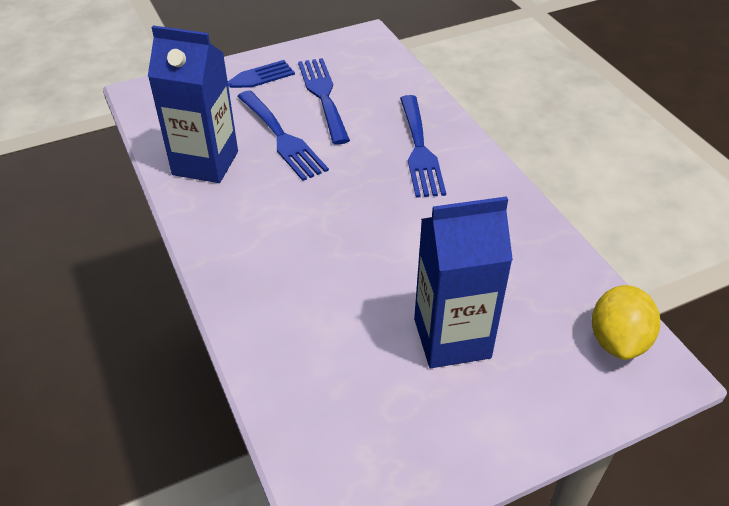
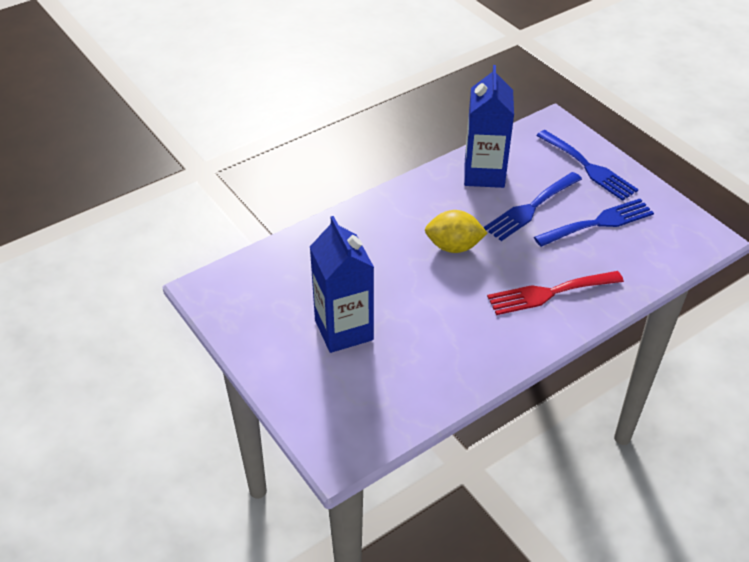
camera: 80 degrees right, 0 degrees up
blue fork [400,95,446,198] -> red fork [487,271,624,315]
yellow lemon [592,285,660,360] -> yellow lemon moved to [425,210,487,253]

